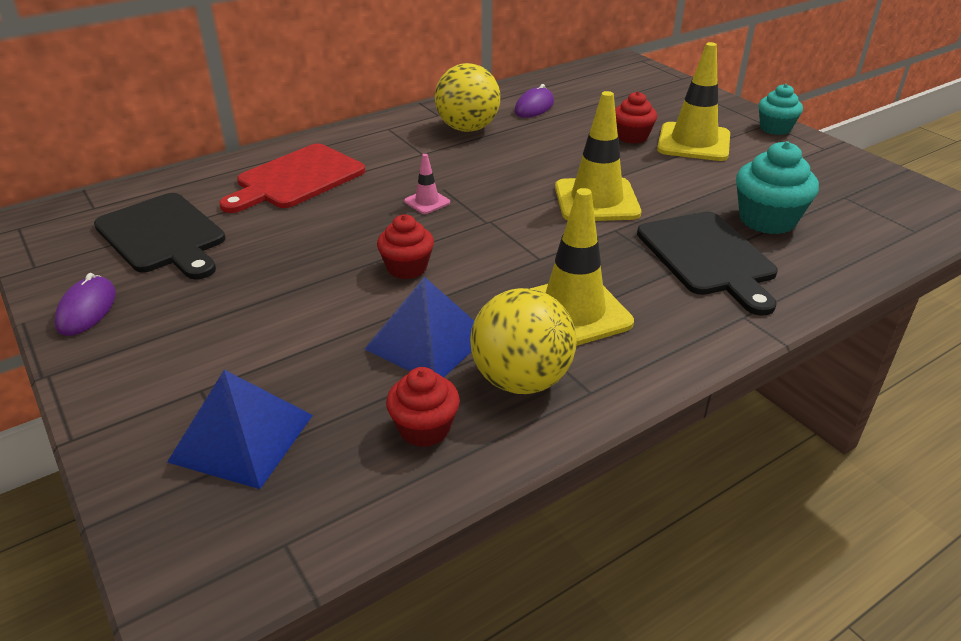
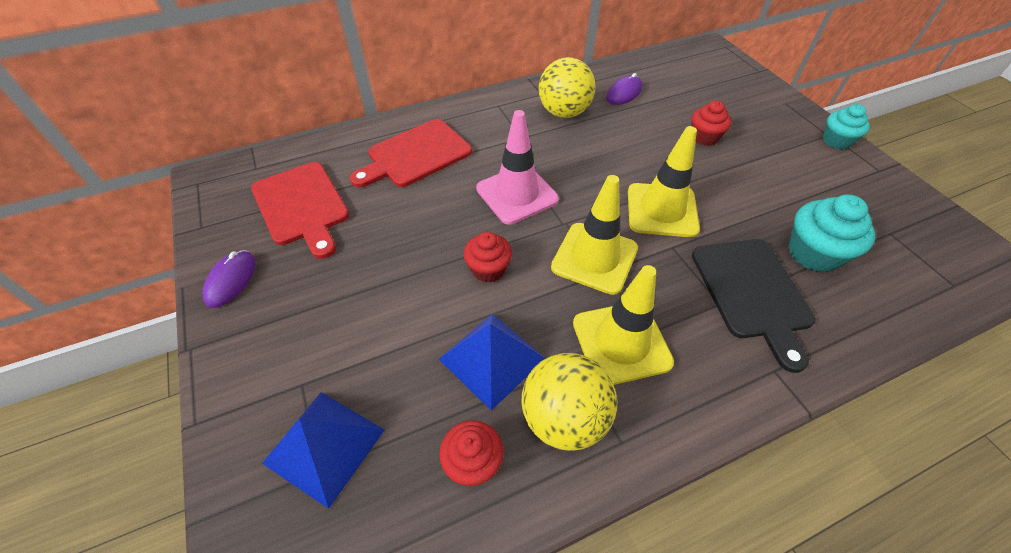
camera: 10 degrees right, 15 degrees up
black cutting board [94,193,225,279] -> red cutting board [251,162,349,259]
pink traffic cone [404,154,450,214] -> pink traffic cone [476,110,559,225], size x2.16
yellow traffic cone [657,42,730,161] -> yellow traffic cone moved to [551,175,638,295]

